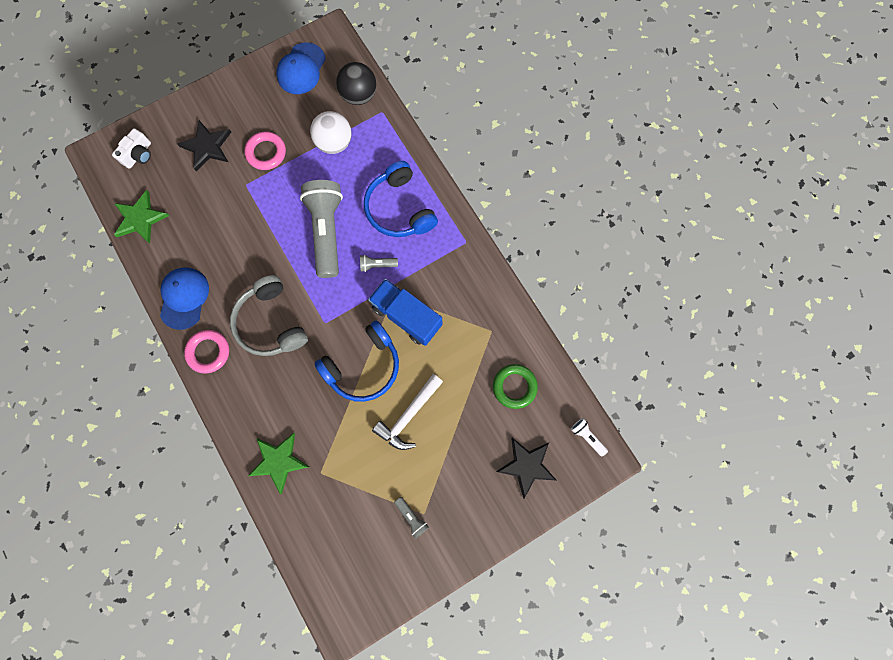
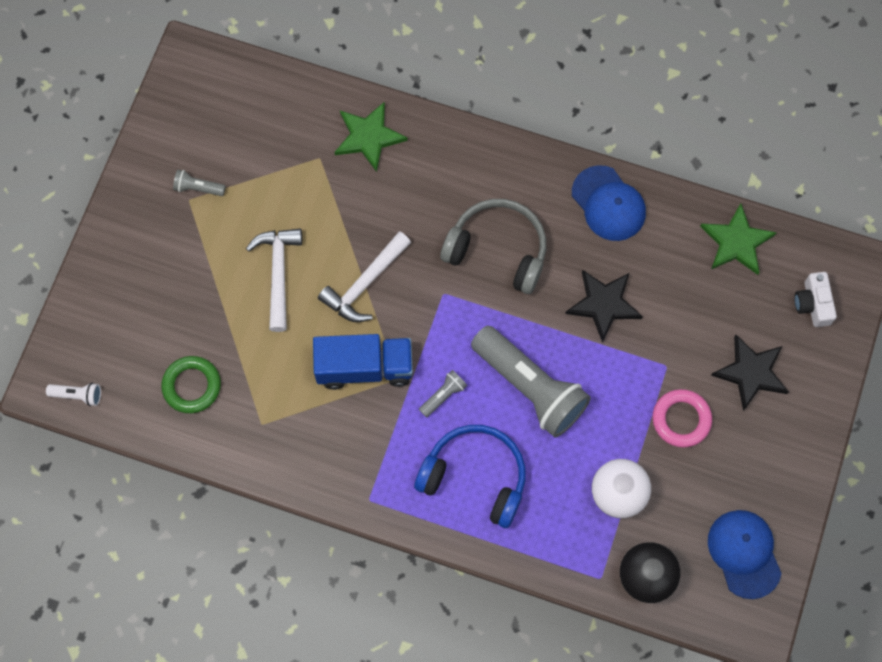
camera: 140 degrees right, 5 degrees down
pink ring [184,330,229,374] -> none
blue headphones [314,320,399,402] -> white hammer [318,231,411,322]
black star [496,438,556,499] -> black star moved to [565,270,643,343]

